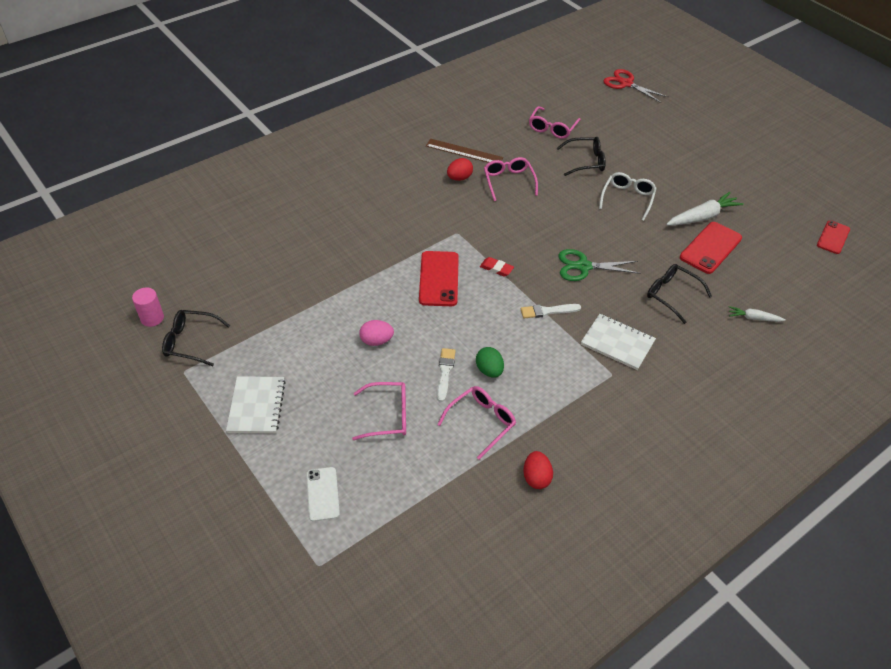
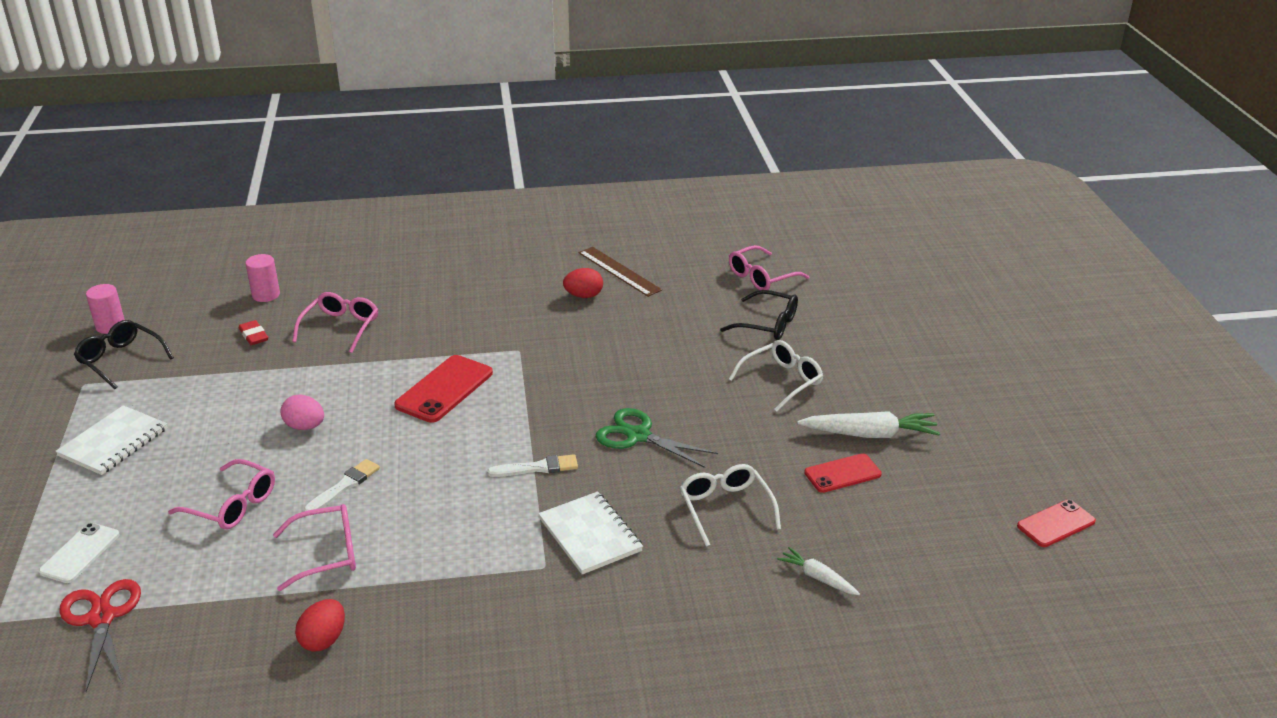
camera: 30 degrees right, 15 degrees down
green egg [476,347,504,378] -> none
red eraser [480,257,514,277] -> red eraser moved to [239,320,268,345]
pink glasses [484,157,538,201] -> pink glasses moved to [292,292,378,353]
white brush [521,304,581,318] -> white brush turned 150 degrees clockwise [487,454,578,477]
red scissors [603,69,668,103] -> red scissors moved to [59,579,141,692]
black glasses [647,264,712,324] -> white glasses [680,464,781,547]
red phone [680,222,742,274] -> red phone [804,453,882,493], size x0.64
none -> pink cylinder [245,254,280,302]

